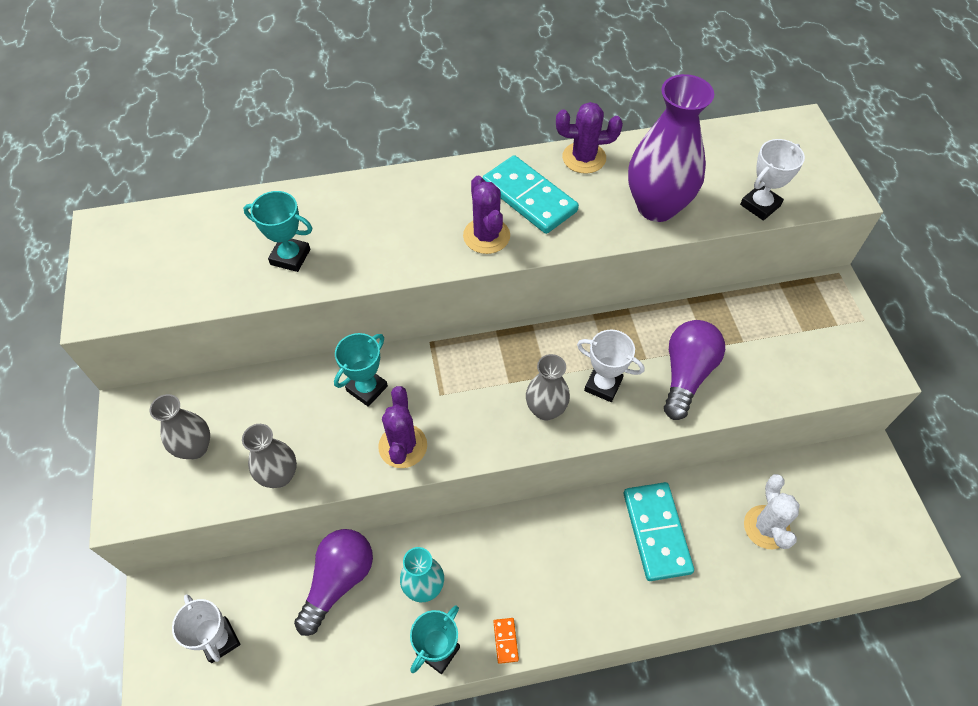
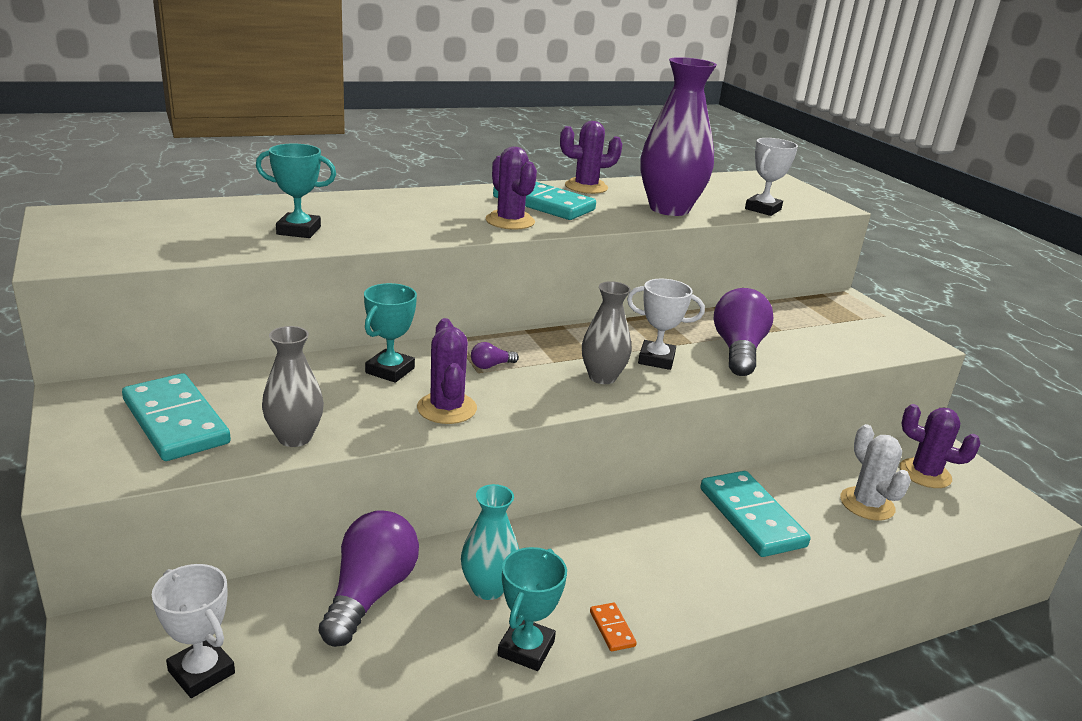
camera: 15 degrees left, 30 degrees down
grey vase [149,394,210,459] -> turquoise domino [122,373,231,461]
none -> purple light bulb [471,342,519,369]
none -> purple cactus [900,404,981,488]

